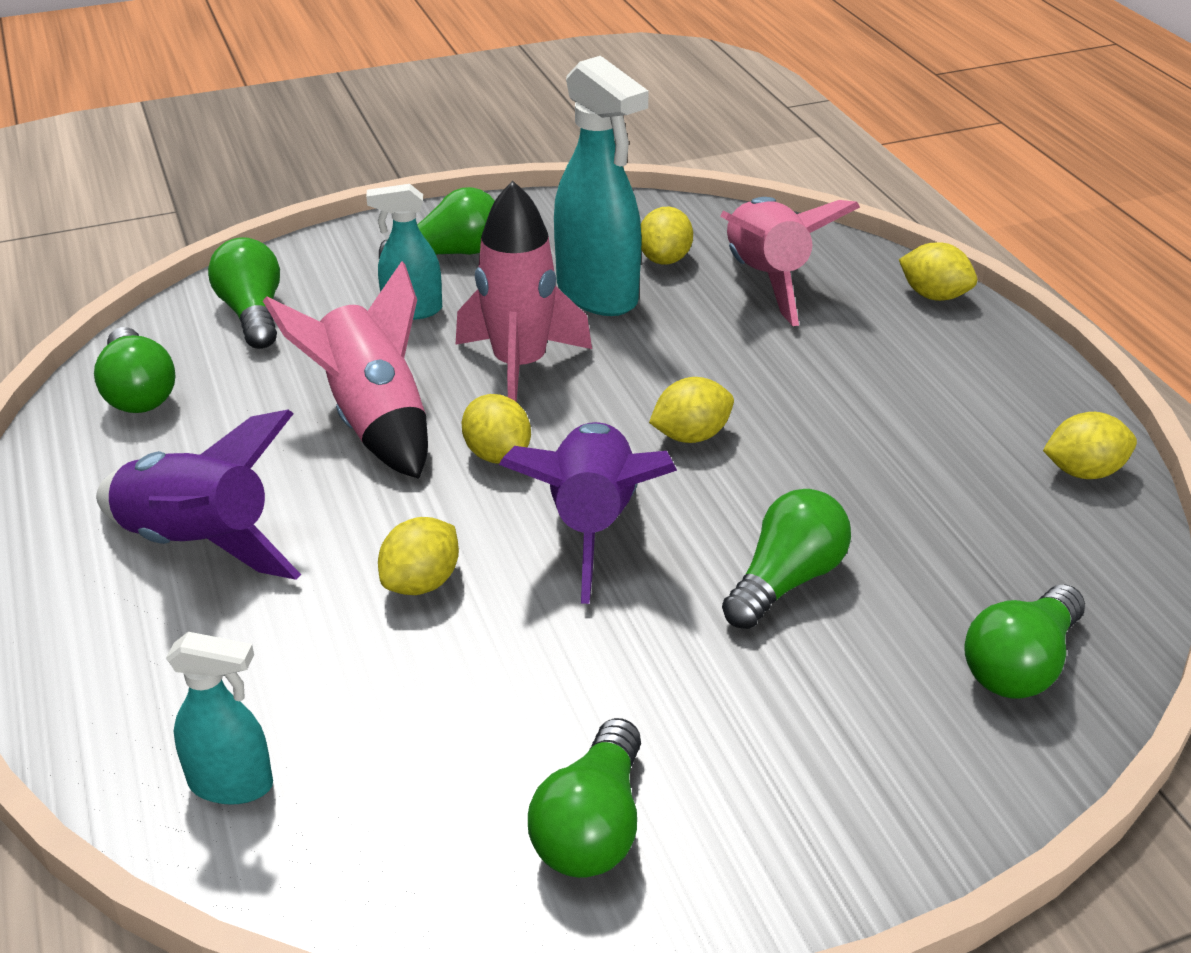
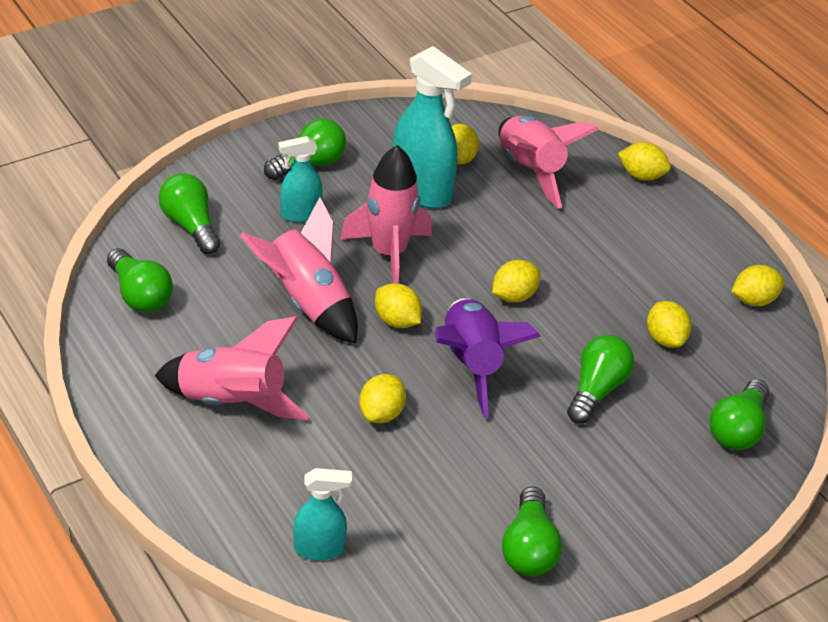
camera: 15 degrees left, 5 degrees up
purple rocket [96,410,301,580] -> pink rocket [154,317,309,420]
none -> yellow lemon [647,301,691,348]

